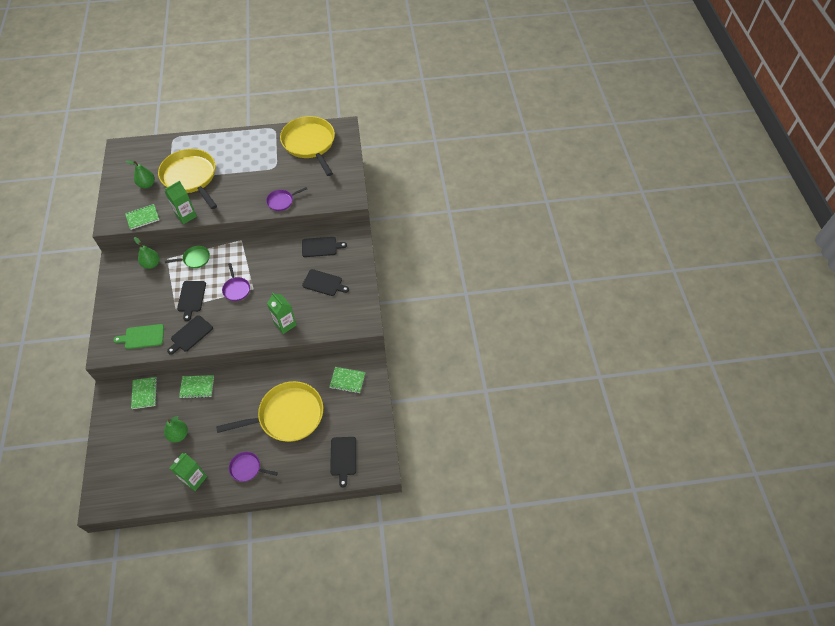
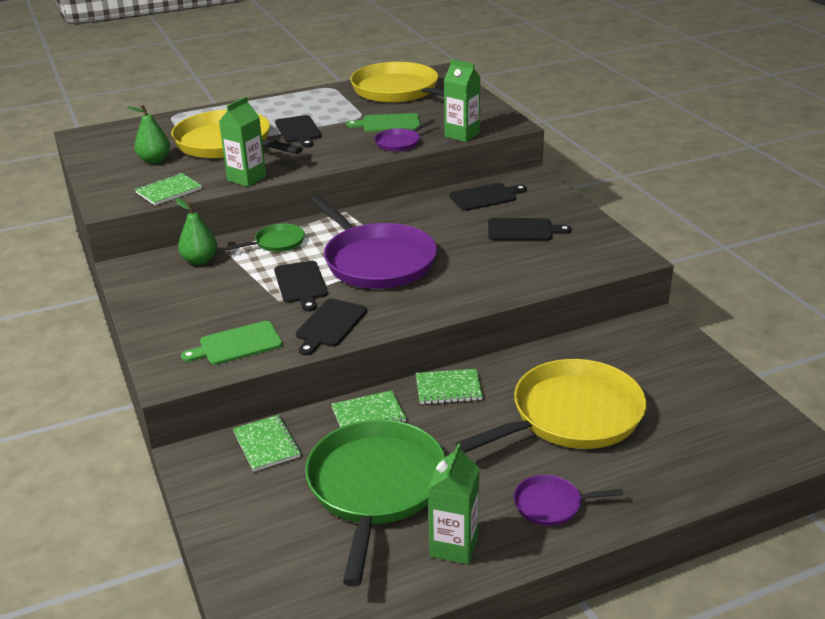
camera: 15 degrees left, 25 degrees down
green pear [164,416,188,442] -> green pan [305,420,445,586]
purple pan [222,263,250,301] -> purple pan [311,196,437,289], size x2.17
green carton [267,292,296,334] -> green carton moved to [444,59,480,142]
green notebook [329,367,365,393] -> green notebook moved to [415,369,483,404]
black cutting board [330,437,356,488] -> black cutting board moved to [275,115,322,147]
none -> green cutting board [346,113,420,132]

